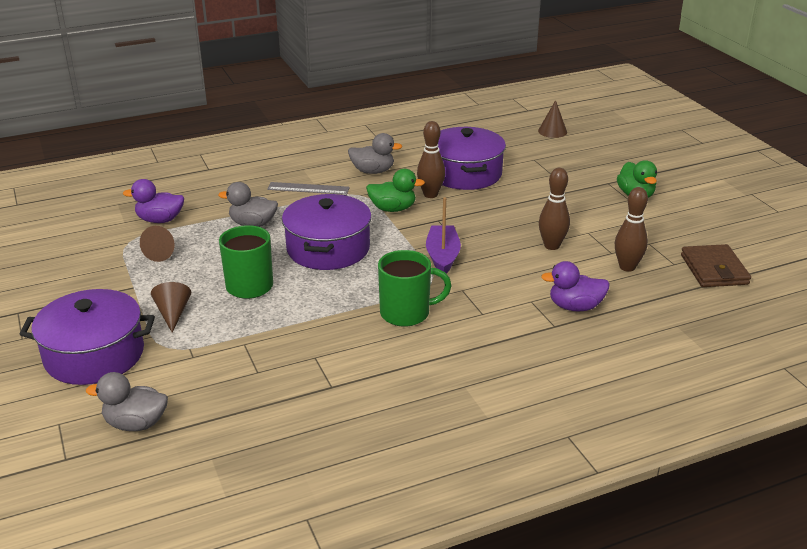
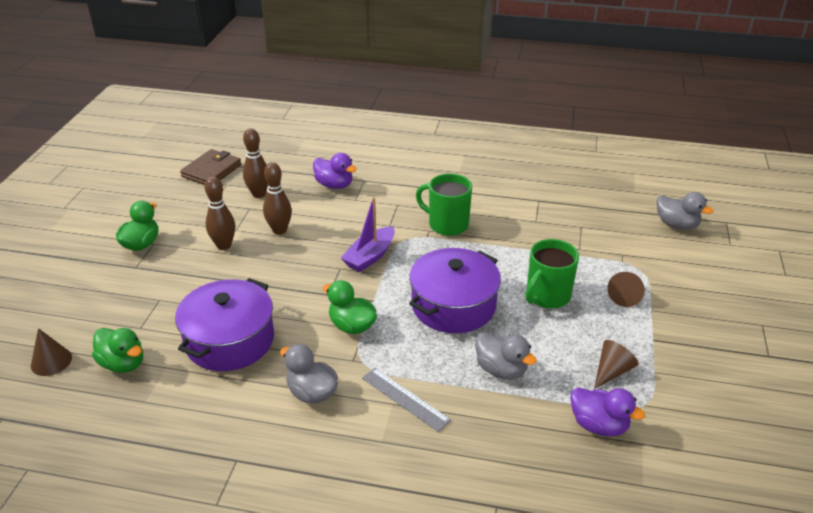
camera: 145 degrees left, 5 degrees up
purple pot [19,289,155,385] -> none
brown bowling pin [417,121,445,198] -> brown bowling pin moved to [205,177,235,250]
none -> green duck [92,328,143,373]

